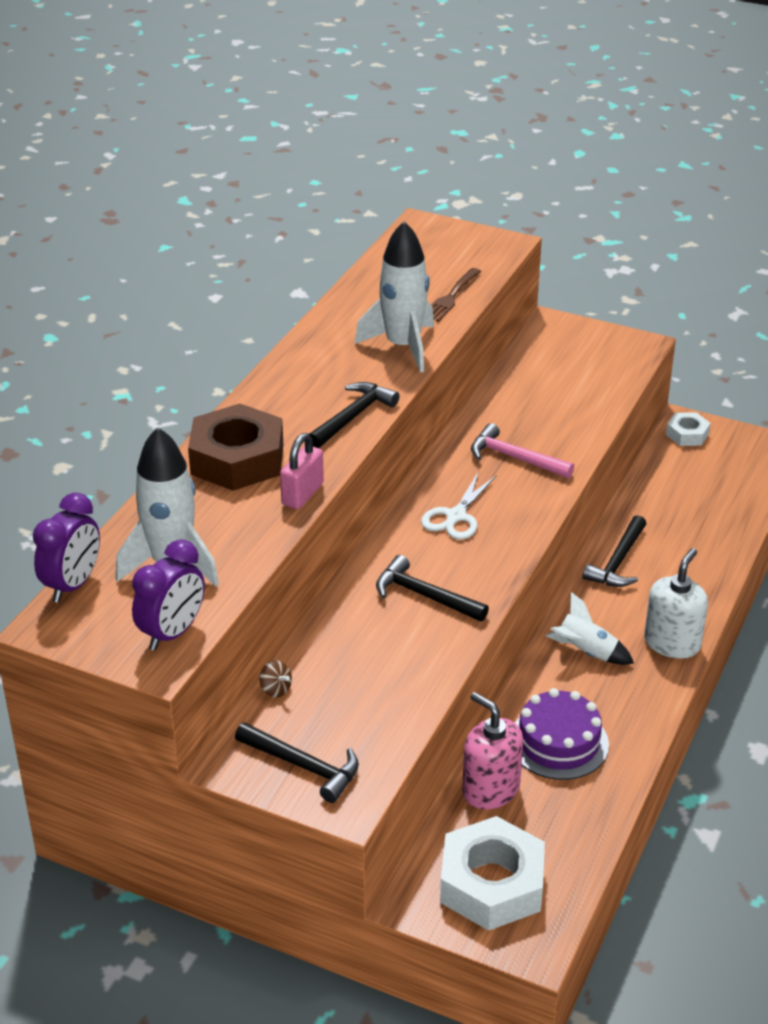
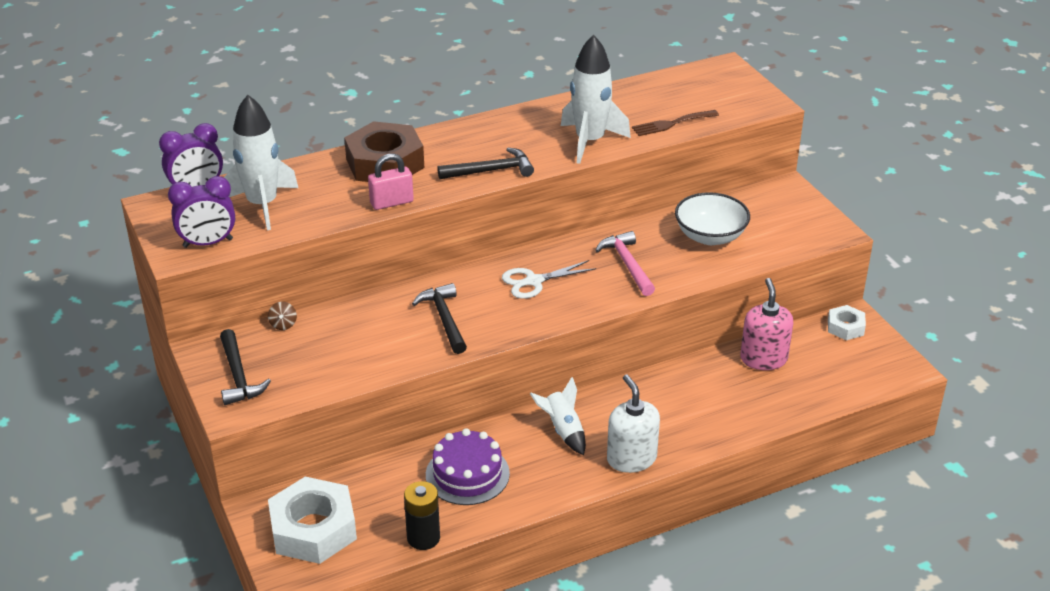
camera: 40 degrees right, 0 degrees up
pink soap dispenser [462,692,523,810] -> pink soap dispenser moved to [740,278,793,370]
black hammer [582,515,646,587] -> none
white soap dispenser [644,548,708,658] -> white soap dispenser turned 90 degrees counterclockwise [607,375,660,473]
none -> black battery [404,481,440,550]
none -> white bowl [675,192,750,245]

